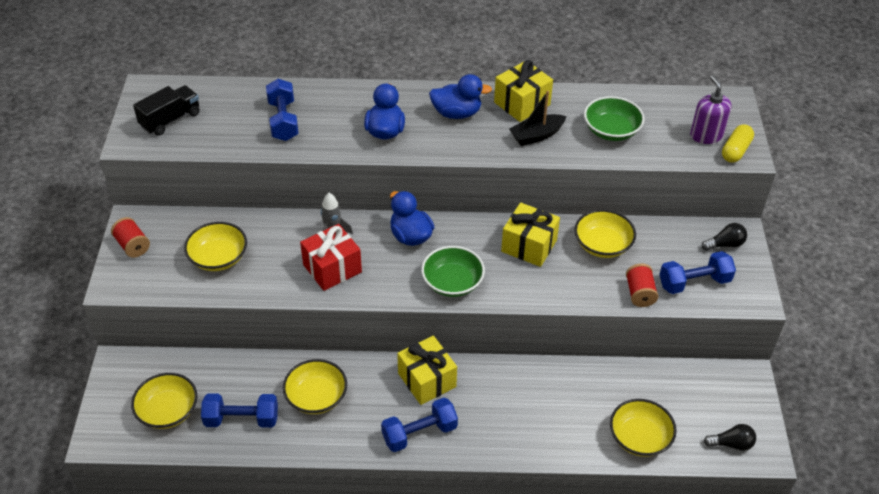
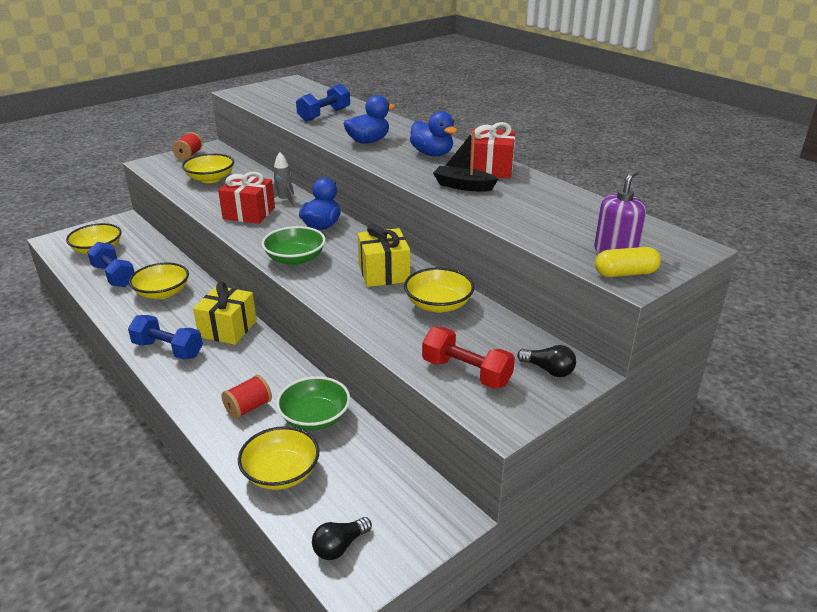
camera: 50 degrees right, 15 degrees down
black truck [133,85,200,135] -> none
yellow gift [494,60,553,122] -> red gift [470,122,515,179]
green bowl [584,96,645,141] -> green bowl moved to [276,376,350,431]
red spool [626,264,658,307] -> red spool moved to [222,375,272,419]
blue dumbbell [659,251,736,294] -> red dumbbell [422,327,515,389]
black light bulb [704,424,756,451] -> black light bulb turned 90 degrees clockwise [312,517,372,560]

